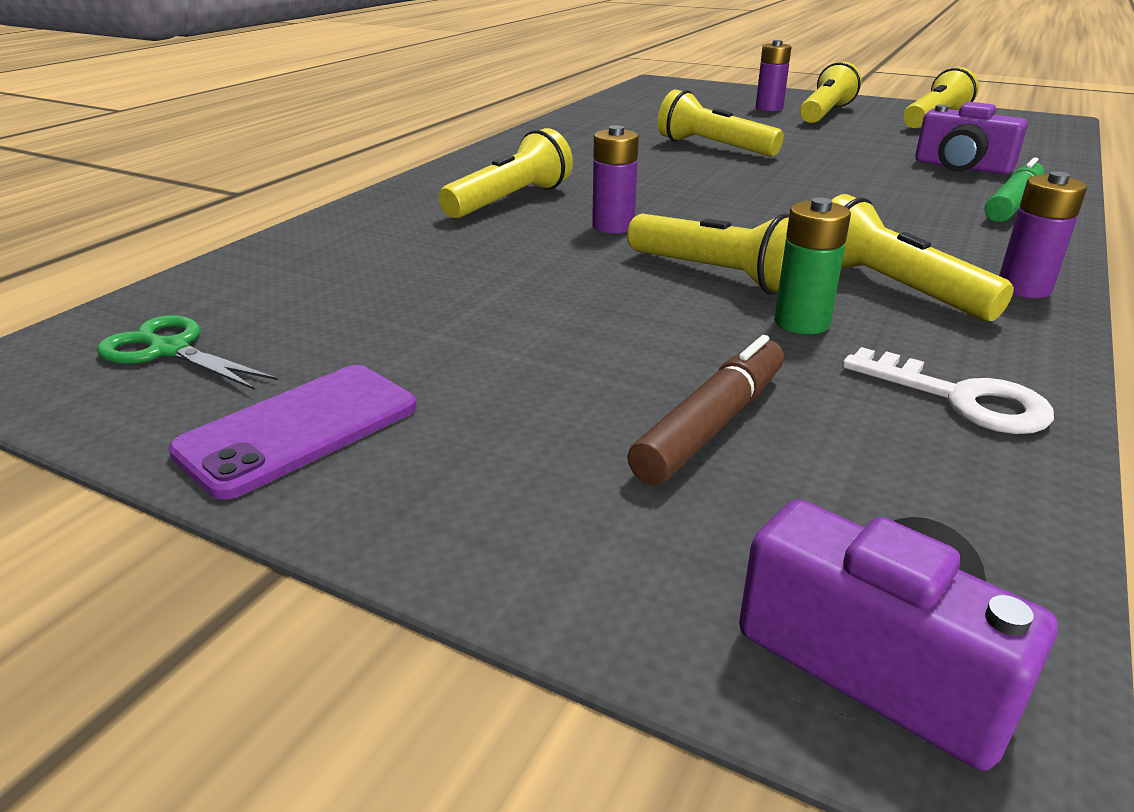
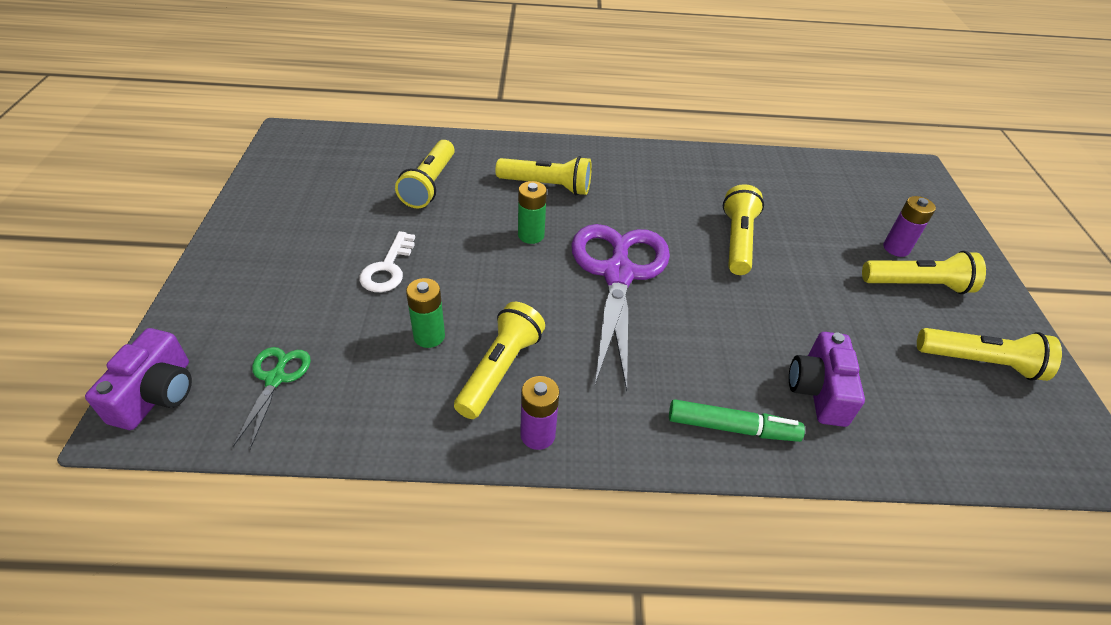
camera: 60 degrees right, 15 degrees up
green scissors [97,315,278,390] -> green scissors moved to [233,347,311,449]
purple phone [168,365,416,500] -> none
purple battery [592,125,639,234] -> green battery [518,181,547,244]
yellow flashlight [627,214,789,295] -> yellow flashlight moved to [395,140,455,208]
brown marker [627,335,784,485] -> none
white key [842,347,1054,434] -> white key moved to [359,231,415,292]
none -> purple scissors [571,224,670,391]

